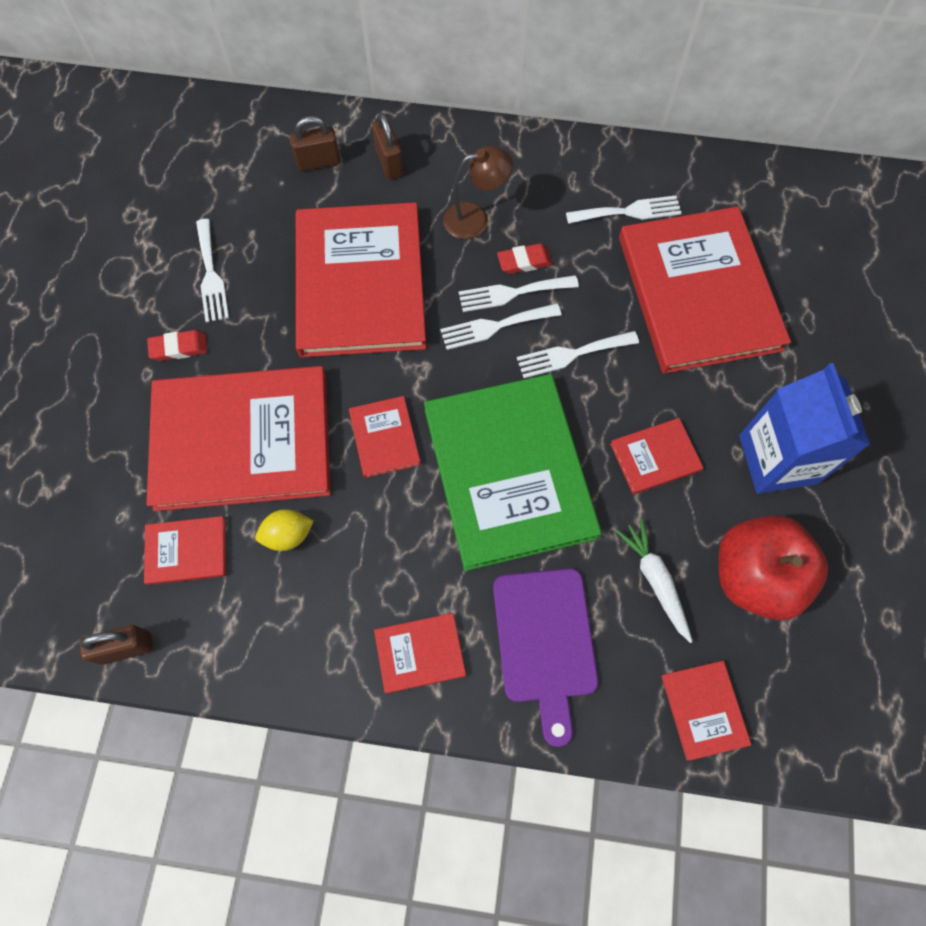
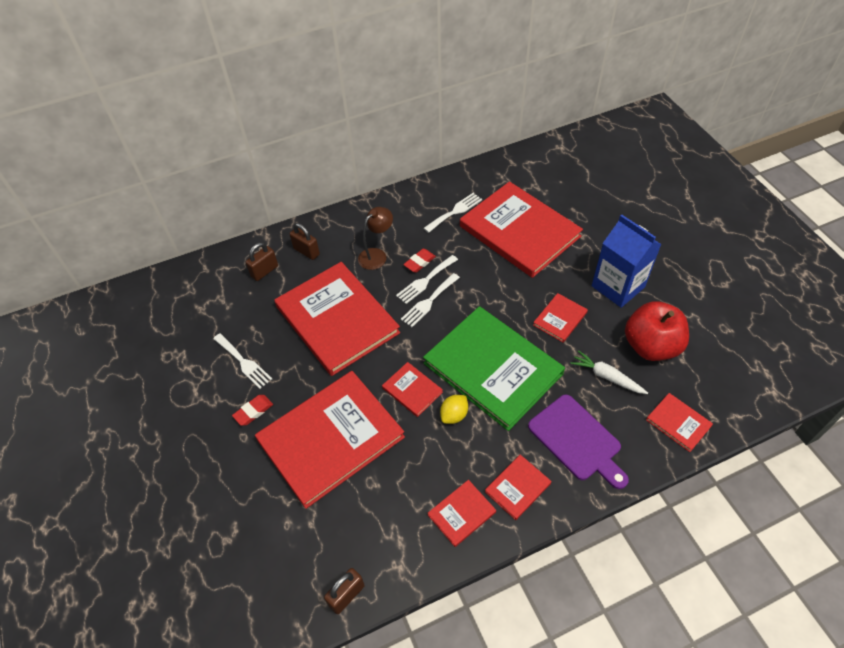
camera: 30 degrees left, 15 degrees down
red book [144,516,226,585] -> red book moved to [428,480,496,547]
yellow lemon [256,509,314,551] -> yellow lemon moved to [440,395,468,424]
white fork [517,331,639,378] -> none

